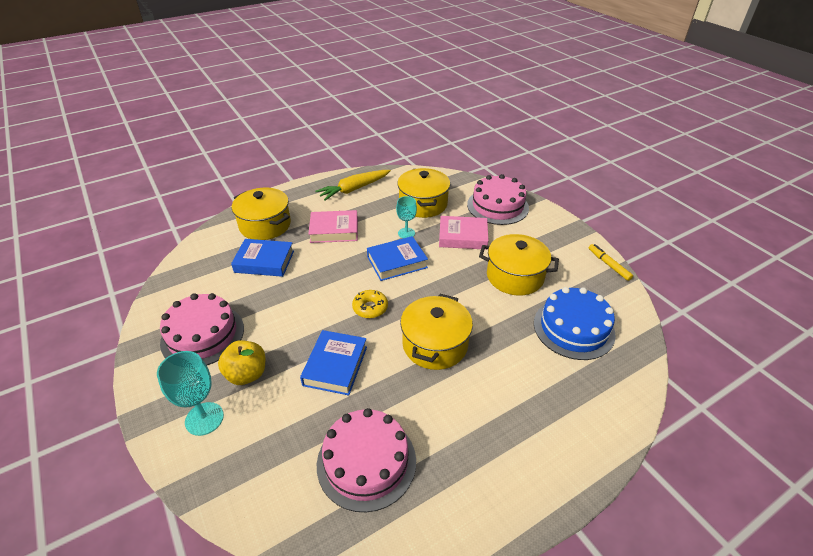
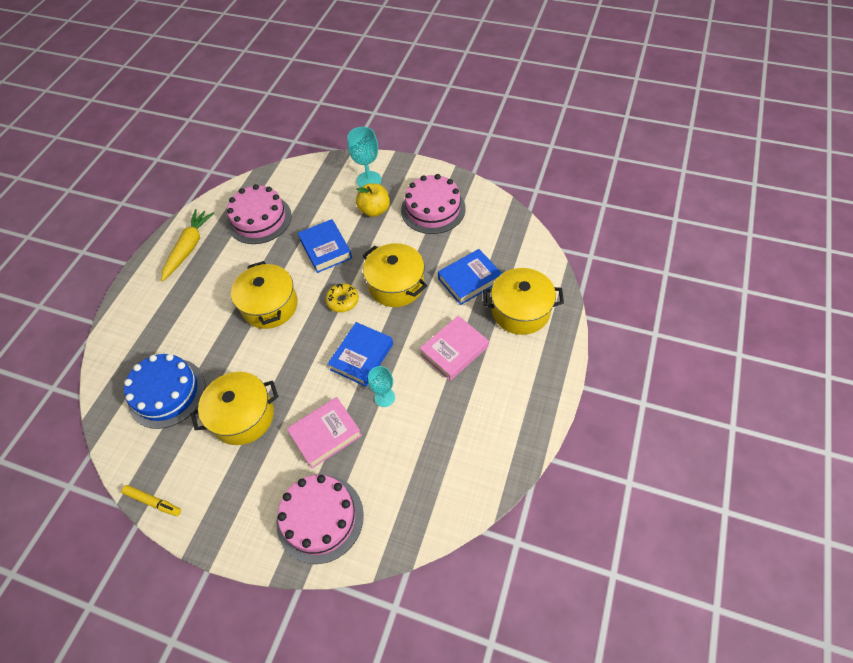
camera: 145 degrees right, 15 degrees up
yellow carrot [315,170,391,201] -> yellow carrot moved to [161,209,214,282]
yellow pot [397,168,450,218] -> yellow pot moved to [362,243,427,307]

